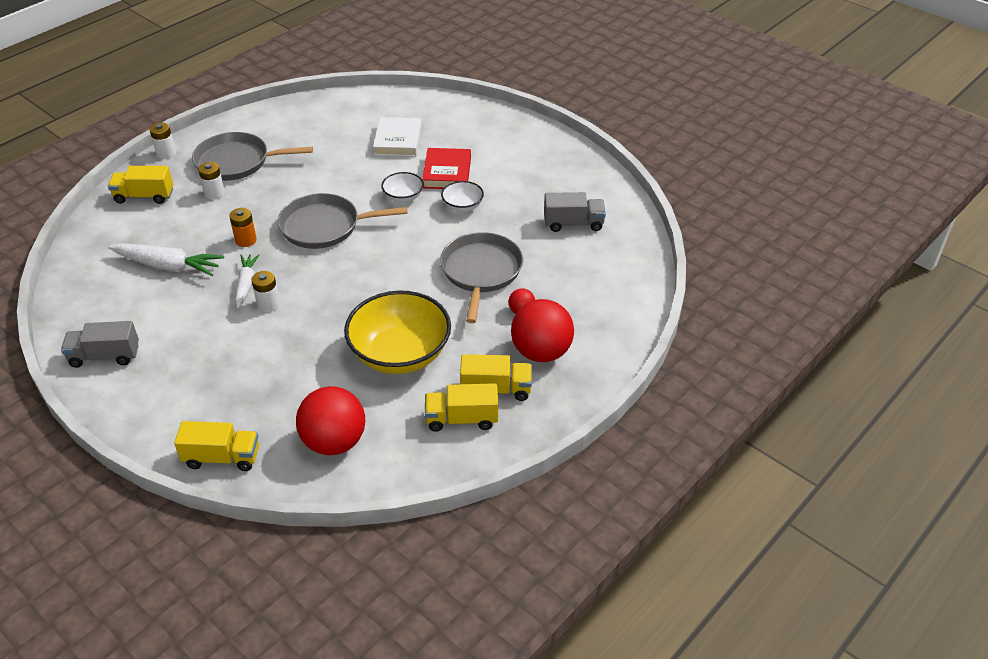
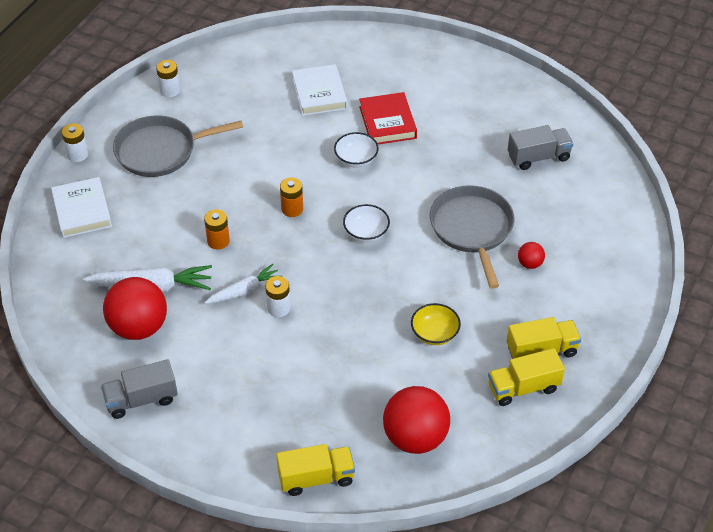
camera: 15 degrees left, 5 degrees up
yellow truck [108,166,173,204] -> white book [51,177,112,238]
white battery [198,162,225,199] -> white battery moved to [156,60,180,97]
white carrot [235,254,260,309] -> white carrot turned 75 degrees clockwise [205,264,283,304]
grey pan [278,193,407,249] -> orange battery [280,177,303,217]
yellow bowl [344,291,451,374] -> yellow bowl [411,303,461,345], size x0.47
white bowl [441,181,484,212] -> white bowl moved to [343,204,390,242]
red ball [511,299,574,362] -> red ball moved to [103,277,167,340]

